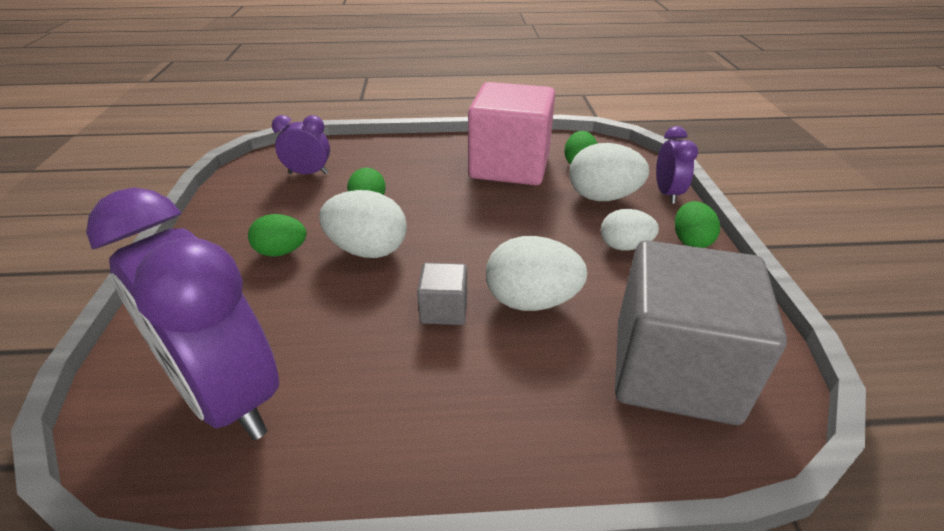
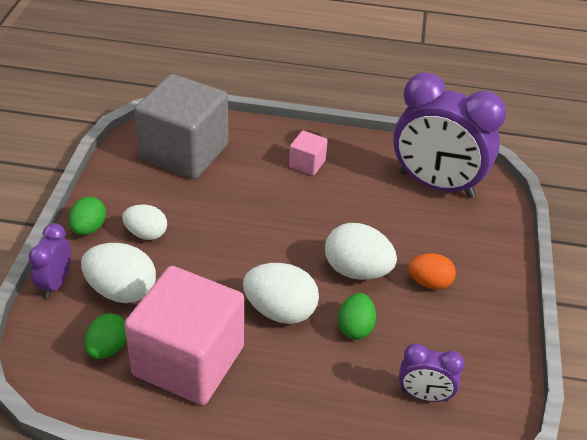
camera: 170 degrees left, 5 degrees up
purple clock [86,187,279,440] -> purple clock turned 150 degrees clockwise [393,72,507,198]
green egg [248,214,307,257] -> orange egg [408,253,456,290]
grey cube [417,263,467,325] -> none
white egg [486,236,588,311] -> white egg moved to [243,263,319,324]
none -> pink cube [289,131,328,175]

